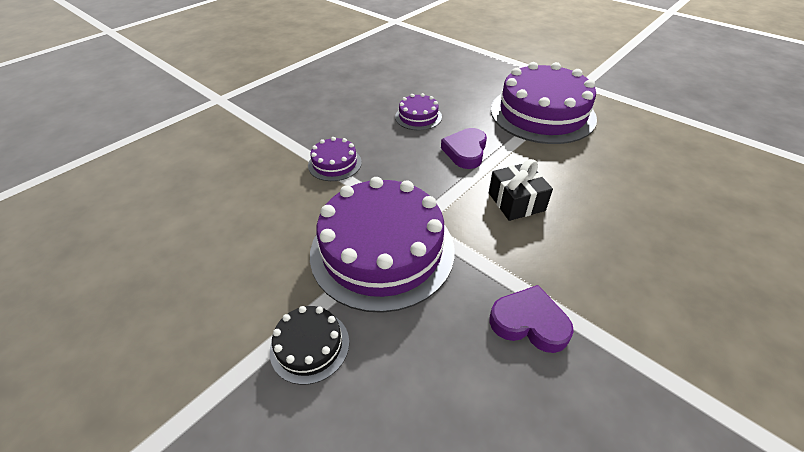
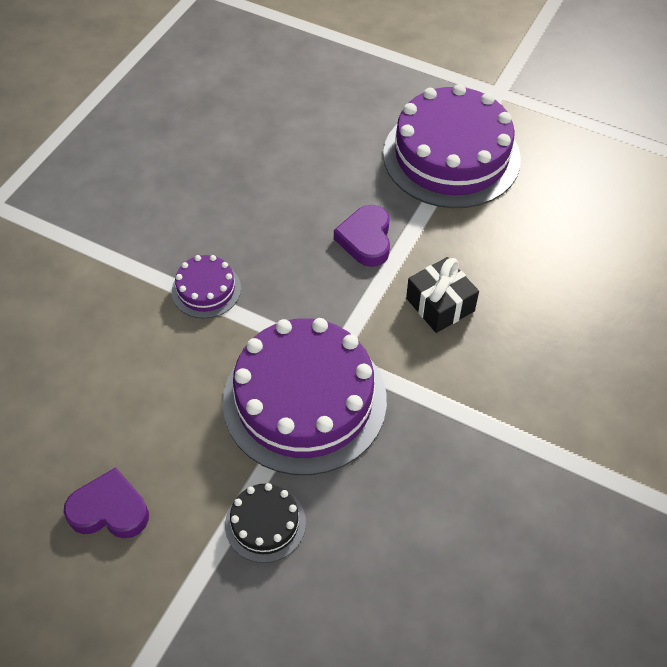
camera: 15 degrees left, 10 degrees up
purple cake [395,93,442,130] -> none
purple heart [489,285,574,353] -> purple heart moved to [63,467,149,538]

